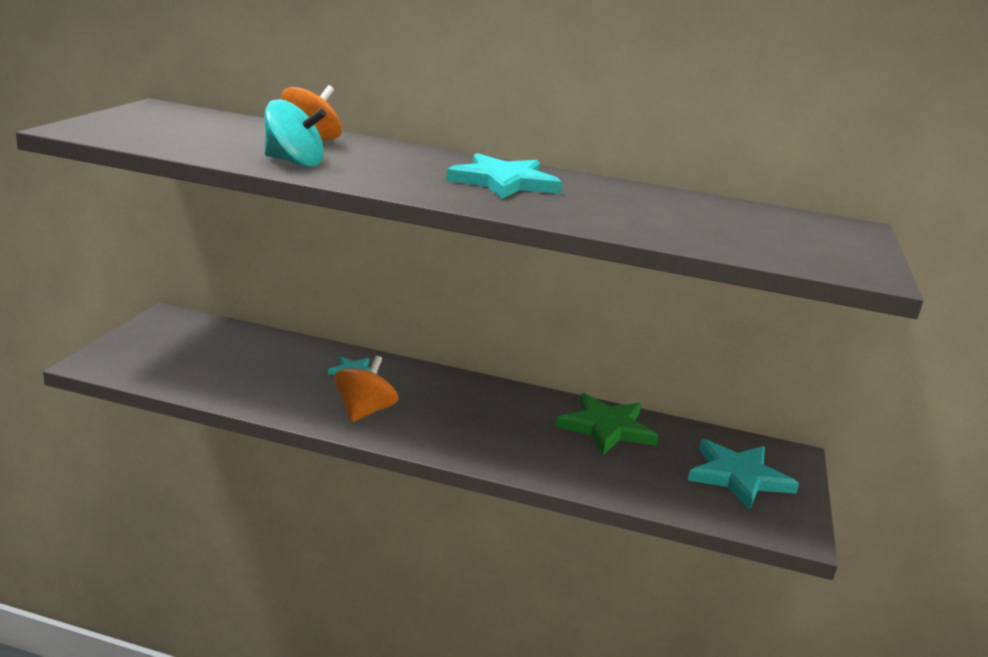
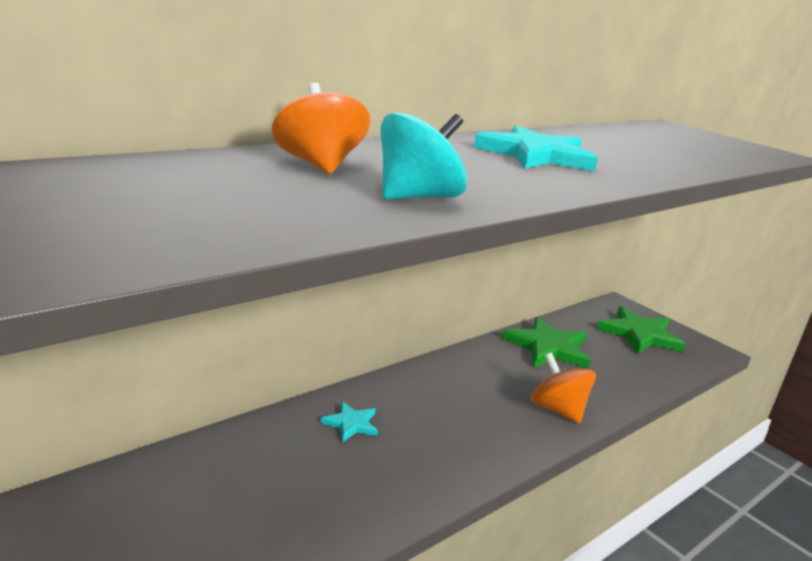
camera: 55 degrees left, 0 degrees up
orange spinning top [334,356,398,422] -> orange spinning top moved to [531,353,596,424]
turquoise star [688,439,799,510] -> green star [597,306,686,354]

